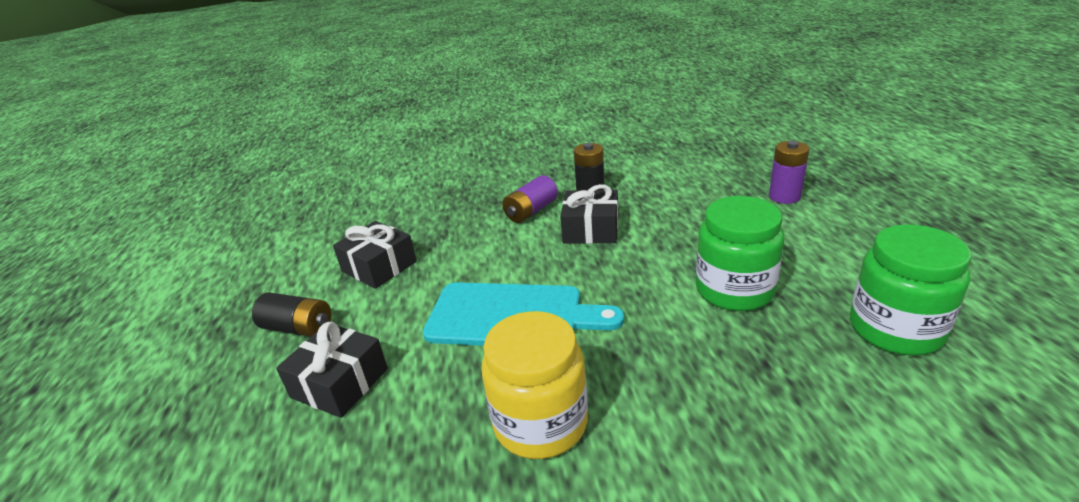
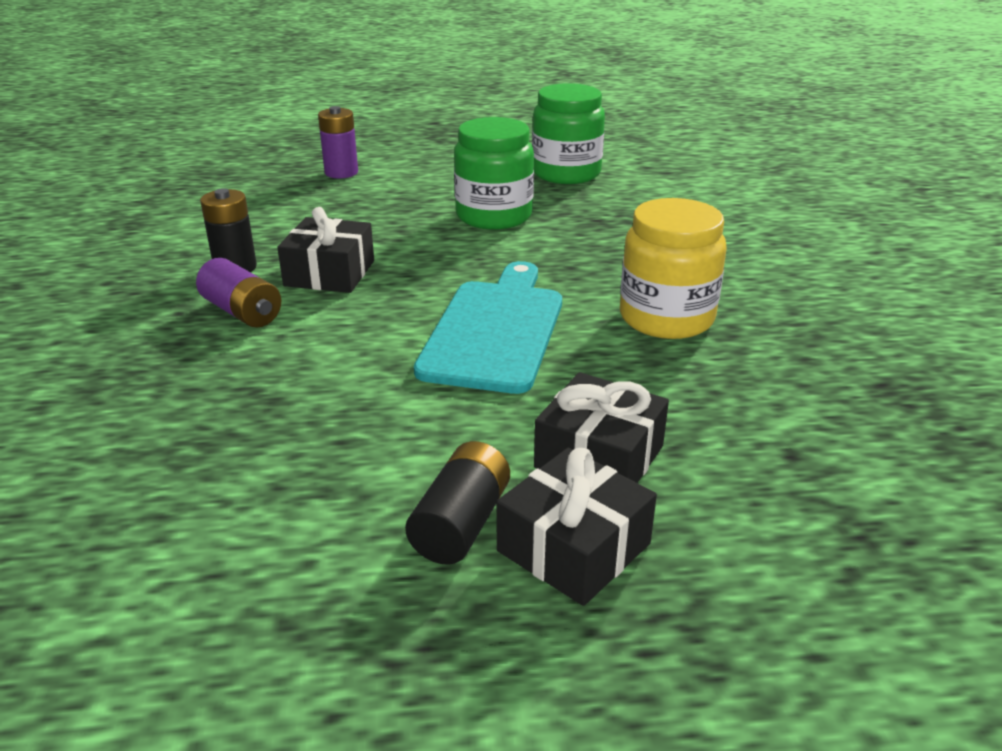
camera: 90 degrees left, 0 degrees up
black gift [333,221,417,289] -> black gift moved to [497,448,657,606]

